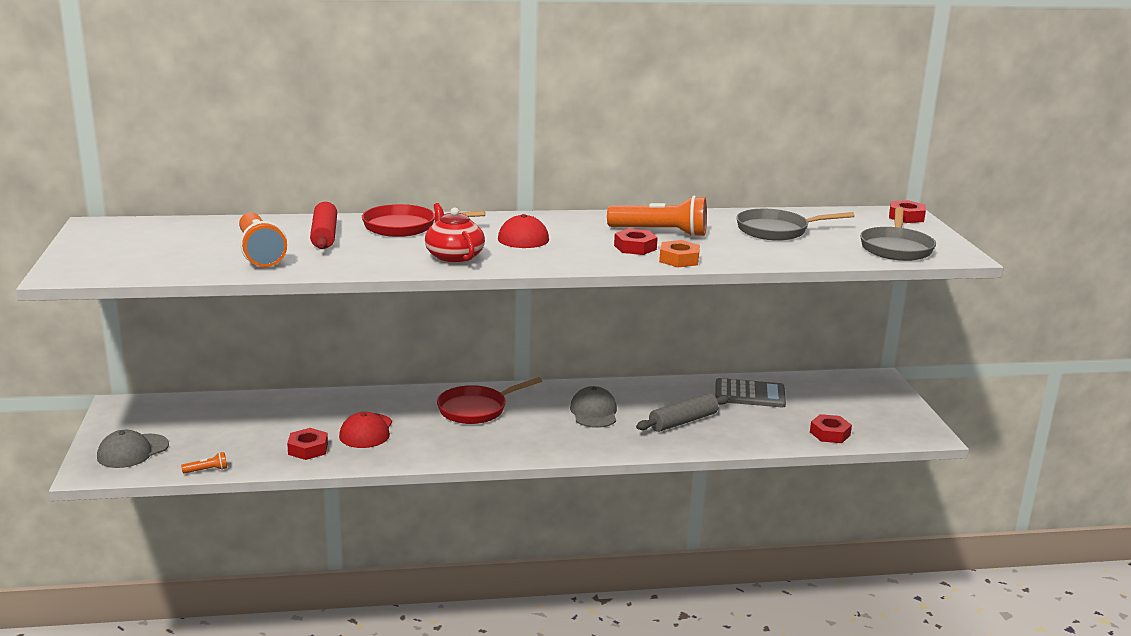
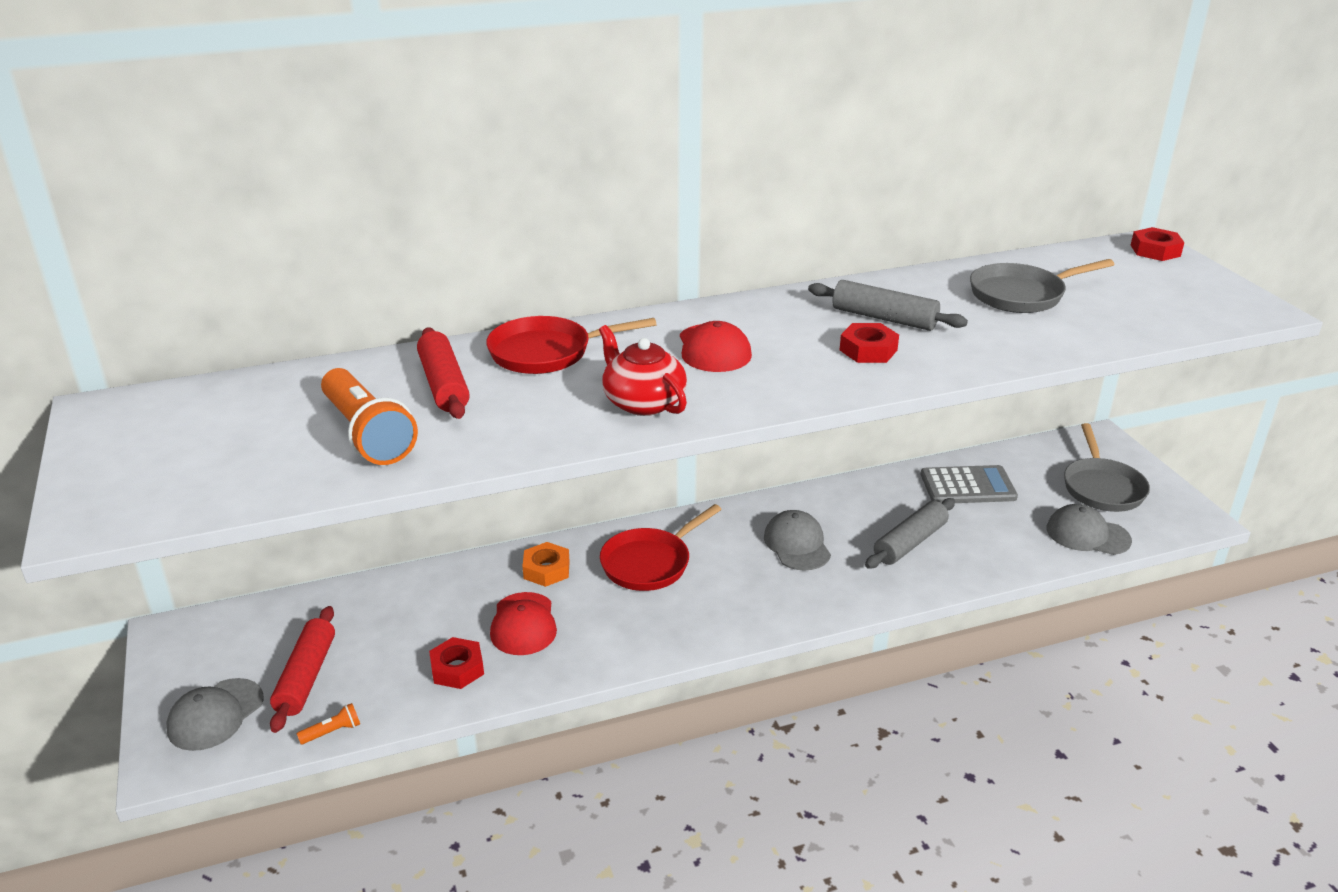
camera: 10 degrees left, 10 degrees up
orange flashlight [607,196,707,237] -> grey rolling pin [808,280,968,331]
orange nut [659,240,700,267] -> orange nut moved to [522,542,570,587]
red nut [810,414,852,443] -> grey cap [1047,504,1132,555]
grey pan [860,207,936,261] -> grey pan moved to [1064,423,1150,512]
none -> red rolling pin [270,606,335,733]

